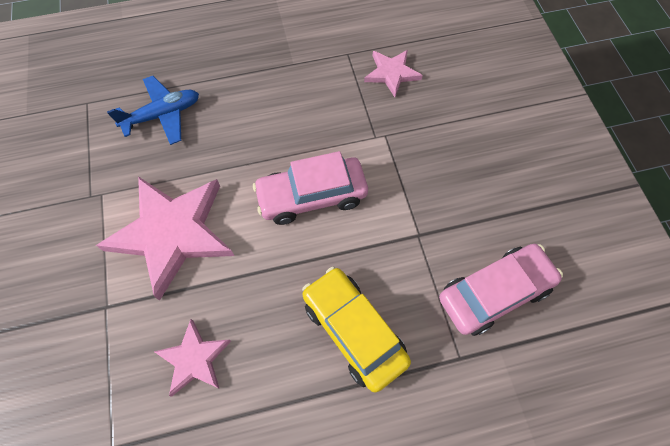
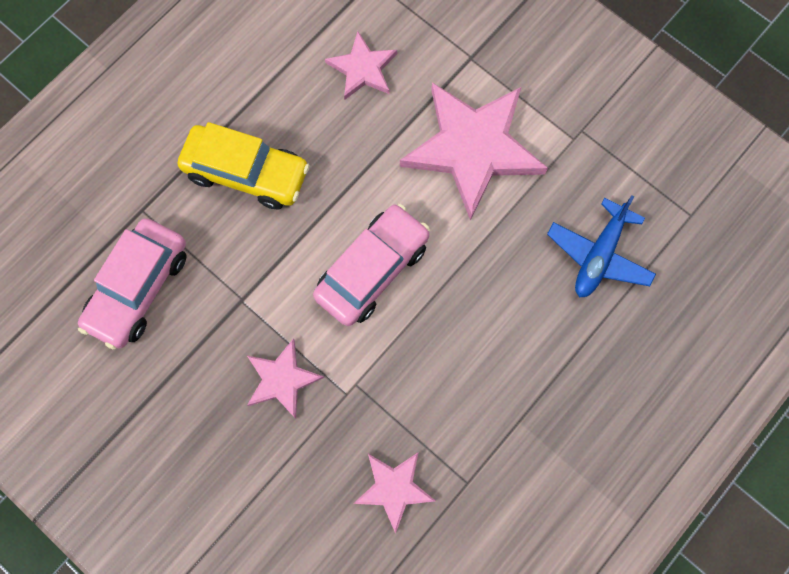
camera: 145 degrees right, 10 degrees up
none -> pink star [247,338,324,419]

